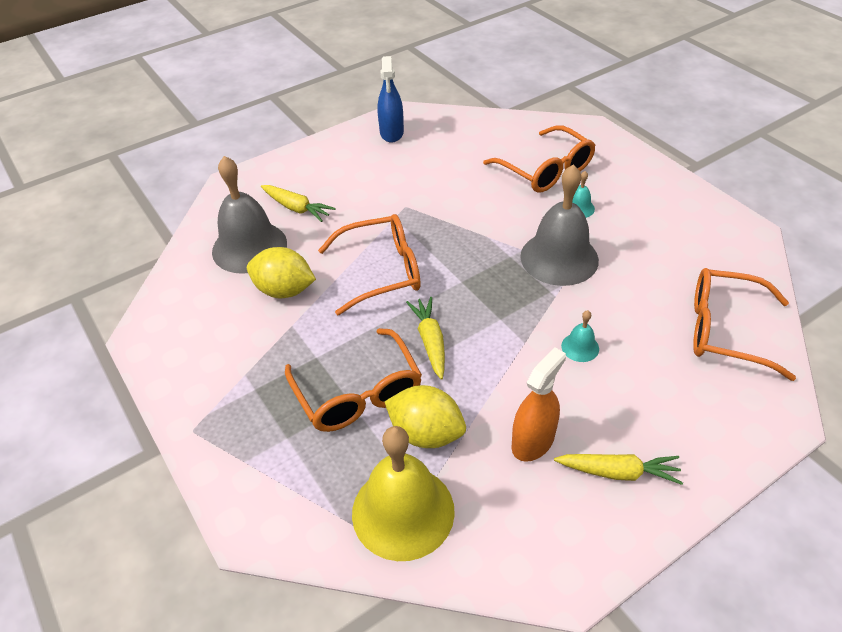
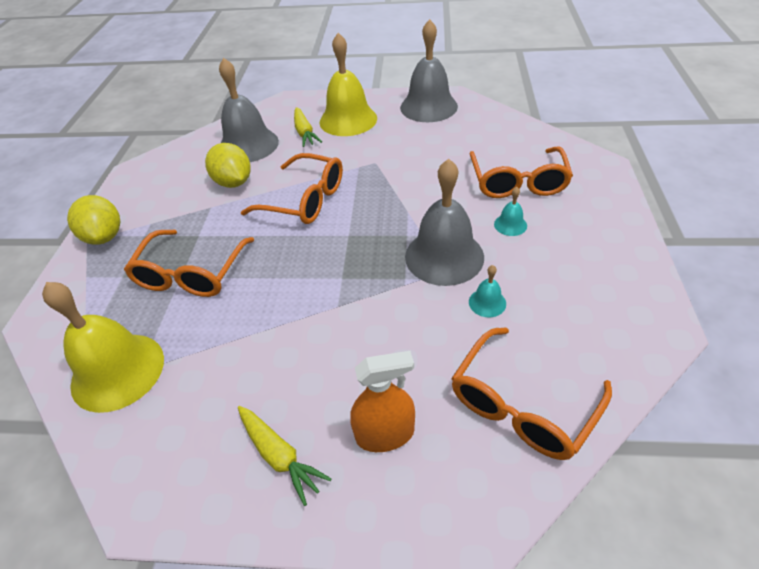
camera: 40 degrees right, 0 degrees up
blue spray bottle [377,56,404,142] -> grey bell [400,19,458,122]
yellow lemon [384,385,466,448] -> yellow lemon moved to [67,195,120,245]
yellow carrot [406,297,445,380] -> none
orange spray bottle [512,347,566,462] -> orange spray bottle moved to [350,351,415,452]
turquoise bell [561,310,599,362] -> turquoise bell moved to [469,265,506,317]
orange glasses [693,268,796,381] -> orange glasses turned 105 degrees counterclockwise [451,327,612,460]
none -> yellow bell [320,33,377,136]

